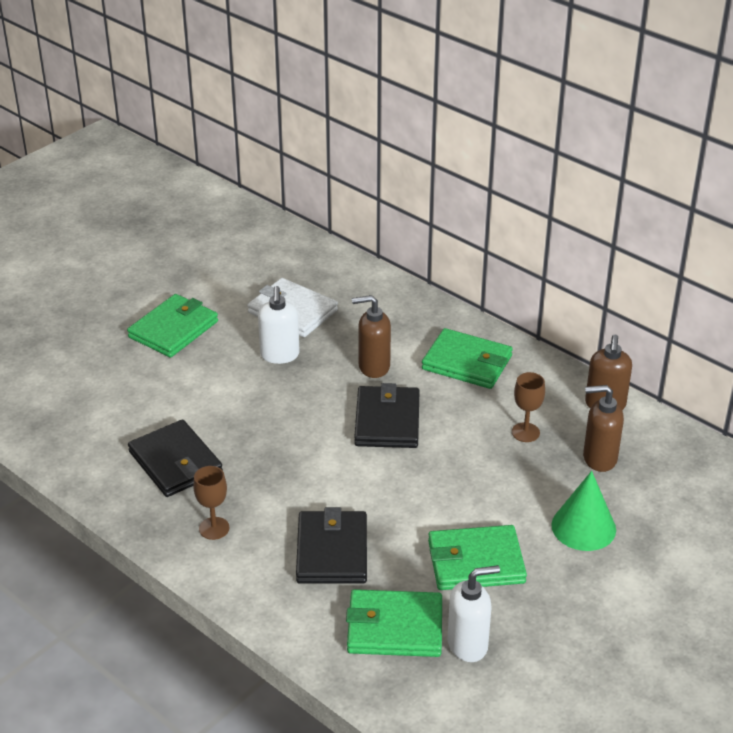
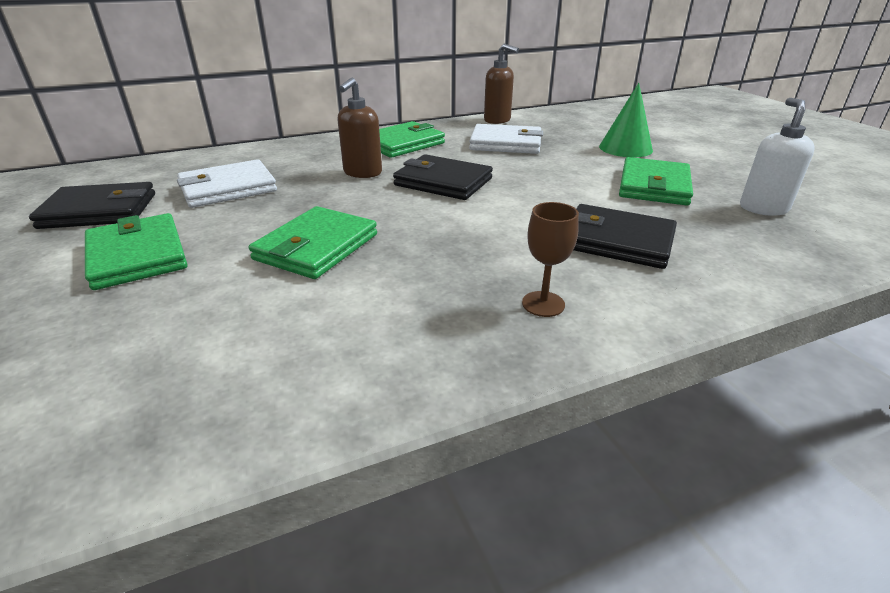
camera: 65 degrees left, 5 degrees down
black wallet [128,419,223,497] -> black wallet moved to [29,182,155,229]
white soap dispenser [258,286,300,364] -> none
green wallet [346,589,442,657] -> green wallet moved to [249,206,377,279]
brown goblet [512,372,545,442] -> white wallet [469,124,543,154]
brown soap dispenser [583,385,624,472] -> none

